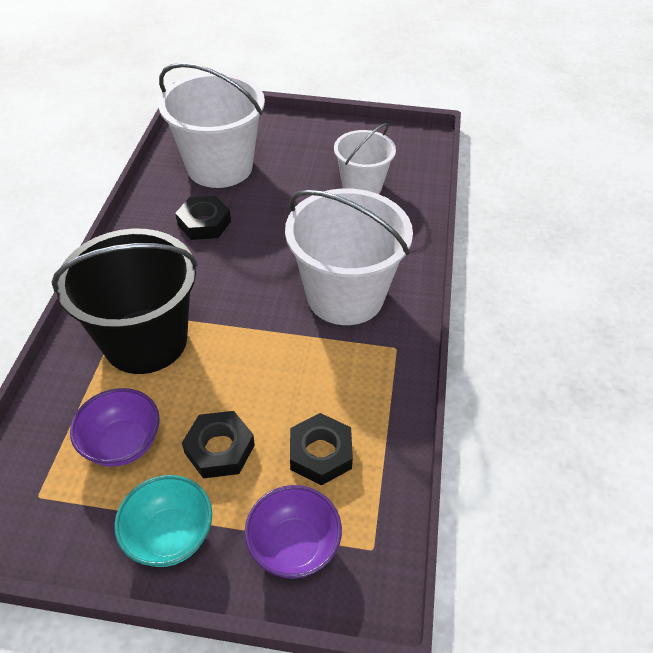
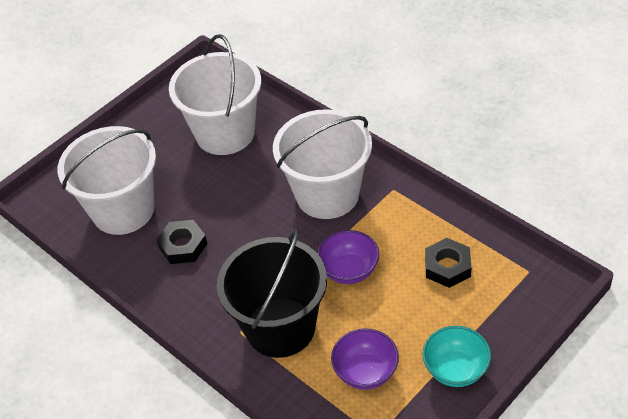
camera: 50 degrees left, 0 degrees up
black nut [182,411,255,479] -> none
purple bowl [245,485,342,579] -> purple bowl moved to [317,230,379,284]
white bucket [334,123,396,194] -> white bucket [169,34,261,155], size x1.68

